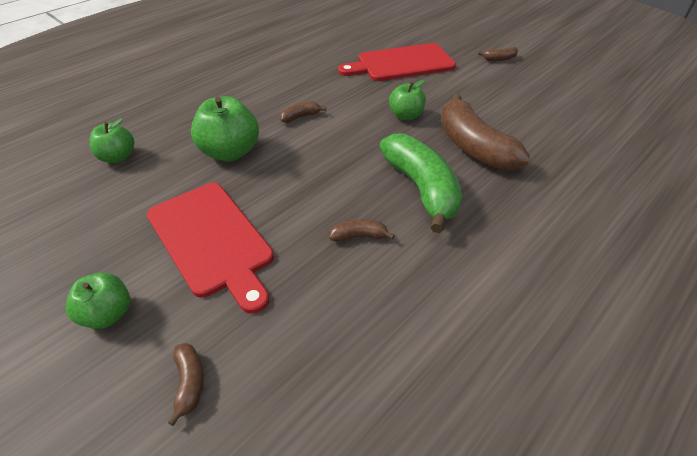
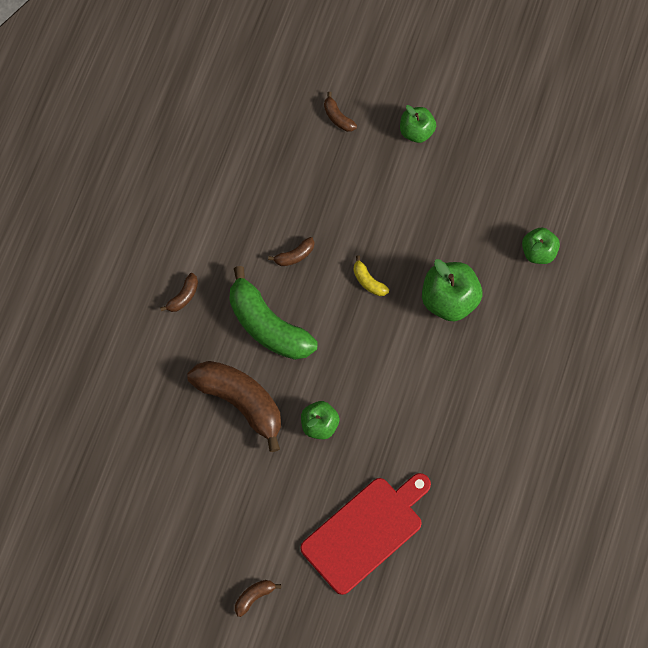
camera: 155 degrees right, 25 degrees up
red cutting board [147,183,274,314] -> none
brown banana [280,101,326,123] -> brown banana moved to [160,273,198,312]
none -> yellow banana [353,255,389,296]

